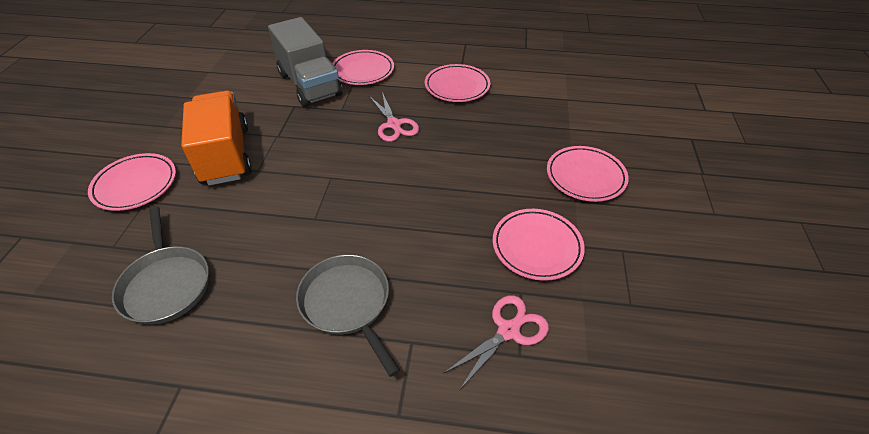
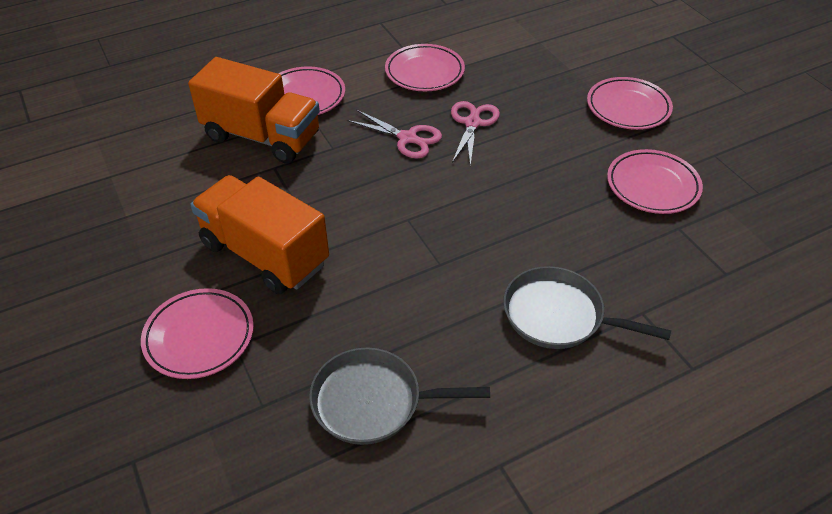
camera: 35 degrees left, 0 degrees up
grey pan [112,207,209,325] -> grey pan turned 150 degrees clockwise [309,348,490,445]
grey truck [268,17,343,107] -> orange truck [188,57,320,164]
pink scissors [443,295,549,389] -> pink scissors moved to [451,101,500,166]

